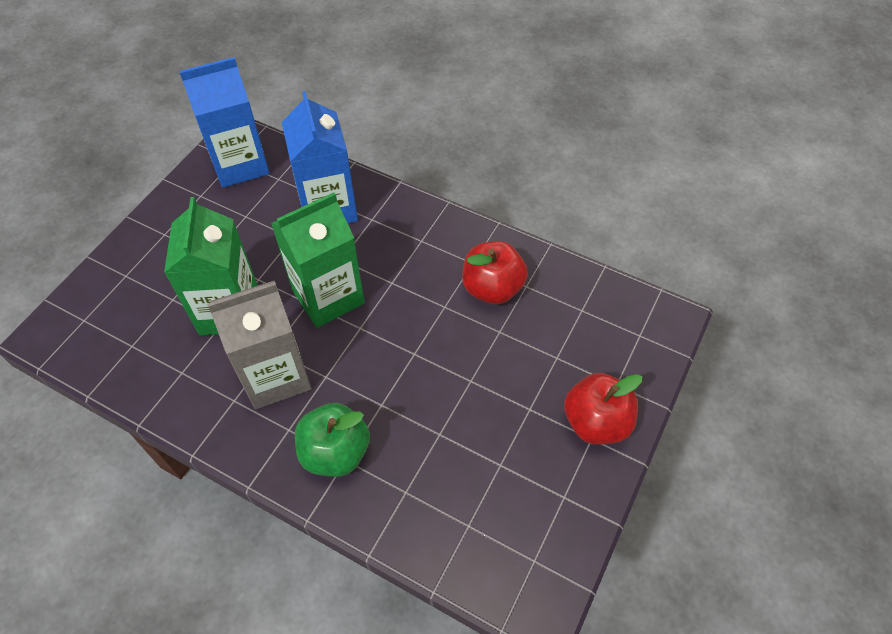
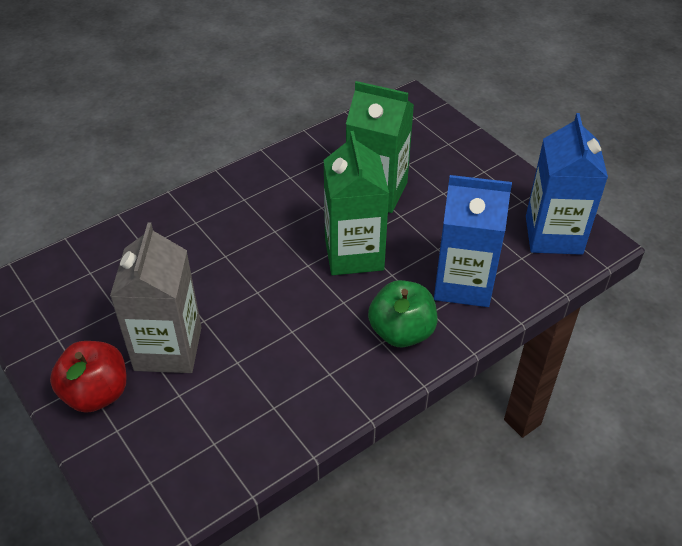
camera: 115 degrees right, 10 degrees down
grey carton [207,281,311,410] -> grey carton moved to [110,223,202,373]
green apple [295,403,370,477] -> green apple moved to [368,280,437,347]
red apple [462,241,528,304] -> none

